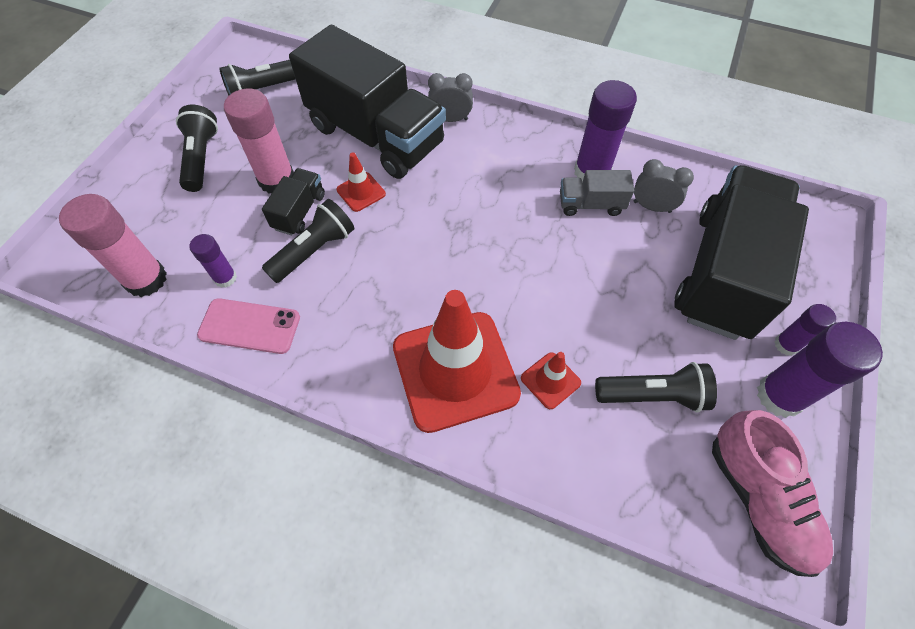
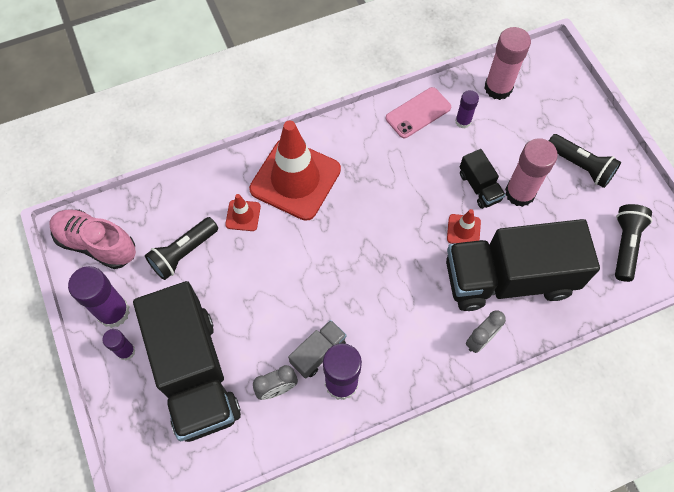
camera: 135 degrees right, 5 degrees up
black flashlight [262,199,354,283] -> none

